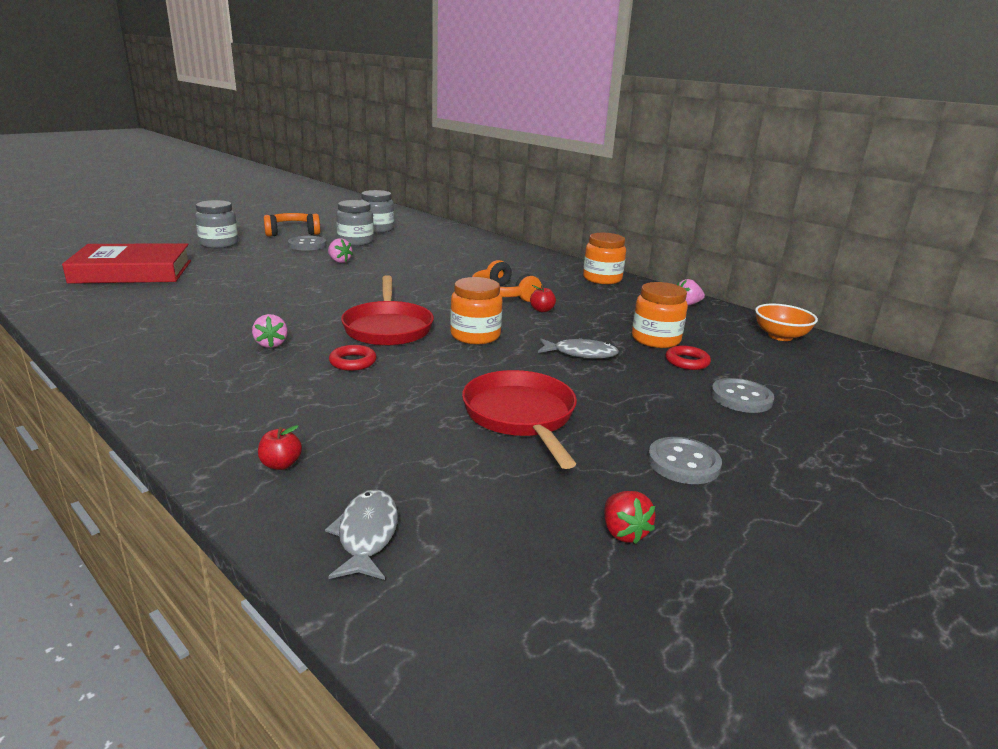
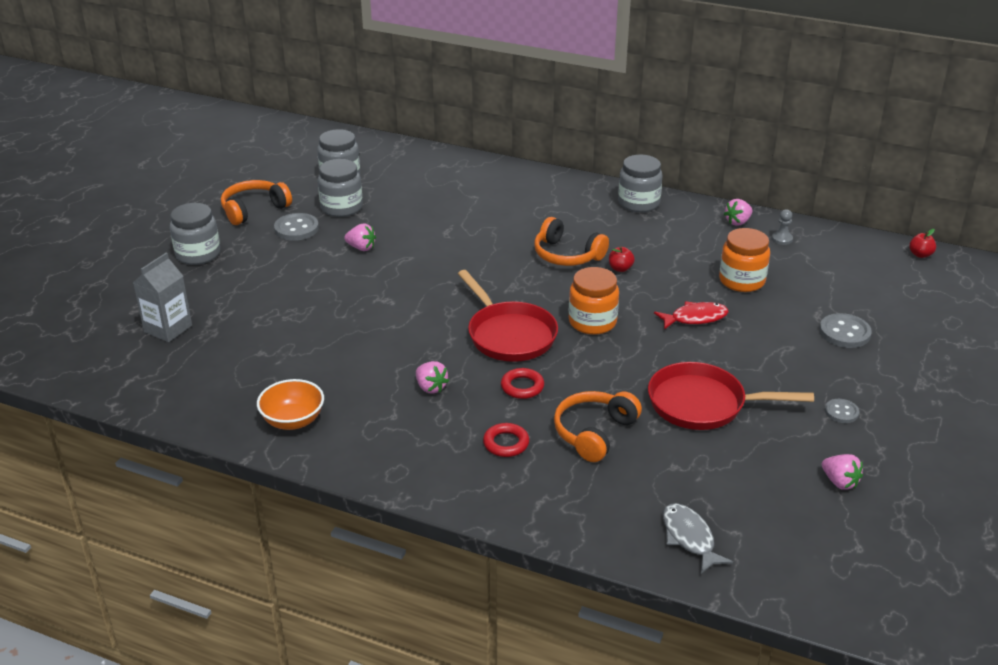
camera: 20 degrees left, 10 degrees up
red book [62,243,191,284] -> grey carton [133,253,192,342]
red apple [258,425,302,470] -> red apple moved to [909,229,936,258]
red pan [462,370,577,469] -> red pan turned 45 degrees counterclockwise [648,362,814,430]
grey fish [538,338,619,359] -> red fish [654,301,729,330]
orange jar [583,233,626,284] -> grey jar [618,155,662,212]
red strawberry [604,491,656,544] -> pink strawberry [822,454,863,490]
grey button [648,437,722,484] -> grey button [825,399,859,423], size x0.61
red ring [666,345,711,370] -> red ring moved to [483,423,529,457]
orange bowl [755,304,818,341] -> orange bowl moved to [257,379,324,430]
none -> orange headphones [554,391,642,462]
none -> grey pawn [772,209,793,245]

